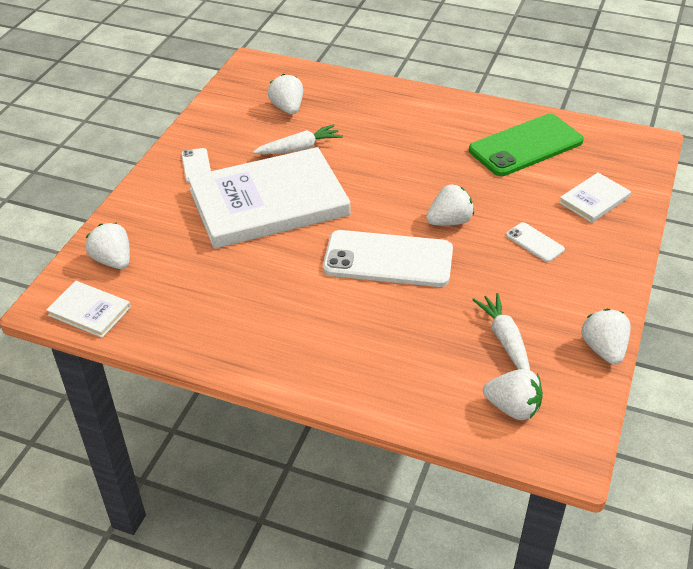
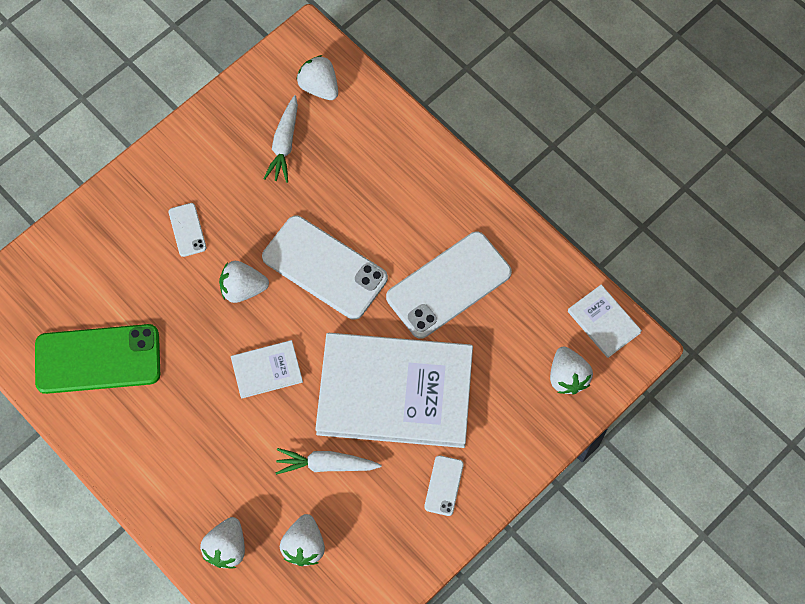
camera: 155 degrees left, 25 degrees up
white book [559,173,631,223] -> white book moved to [231,340,303,399]
white strawberry [581,309,631,365] -> white strawberry moved to [200,517,245,568]
none -> white phone [386,231,512,339]

